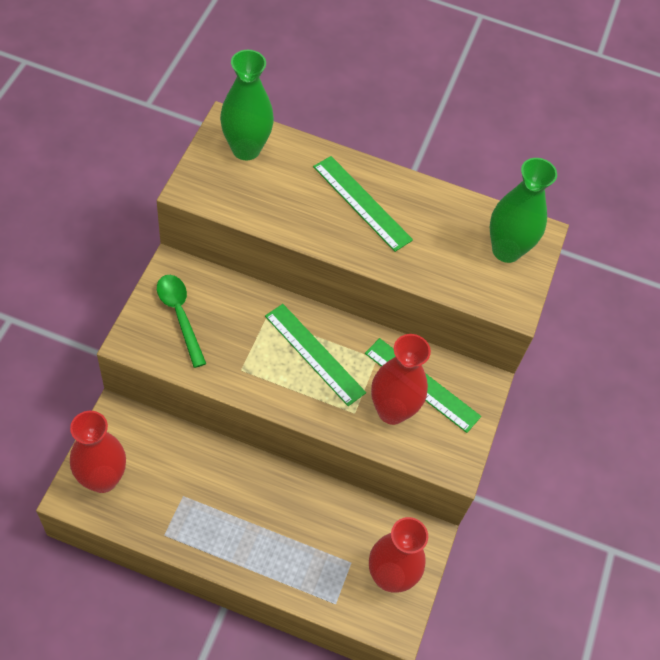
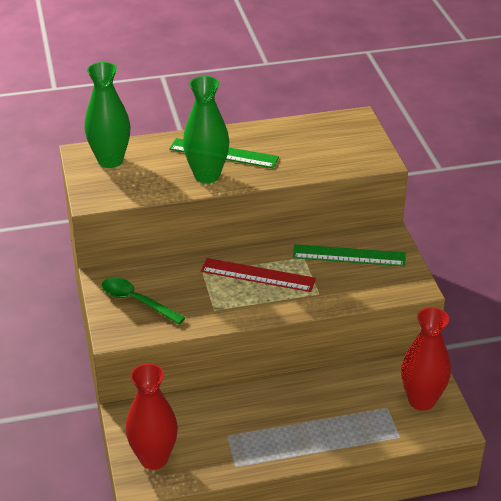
camera: 25 degrees left, 20 degrees down
green ruler [265,304,366,406] -> red ruler [201,258,316,292]
red vase [371,334,431,425] -> none
green vase [490,158,557,263] -> green vase moved to [183,76,229,183]

